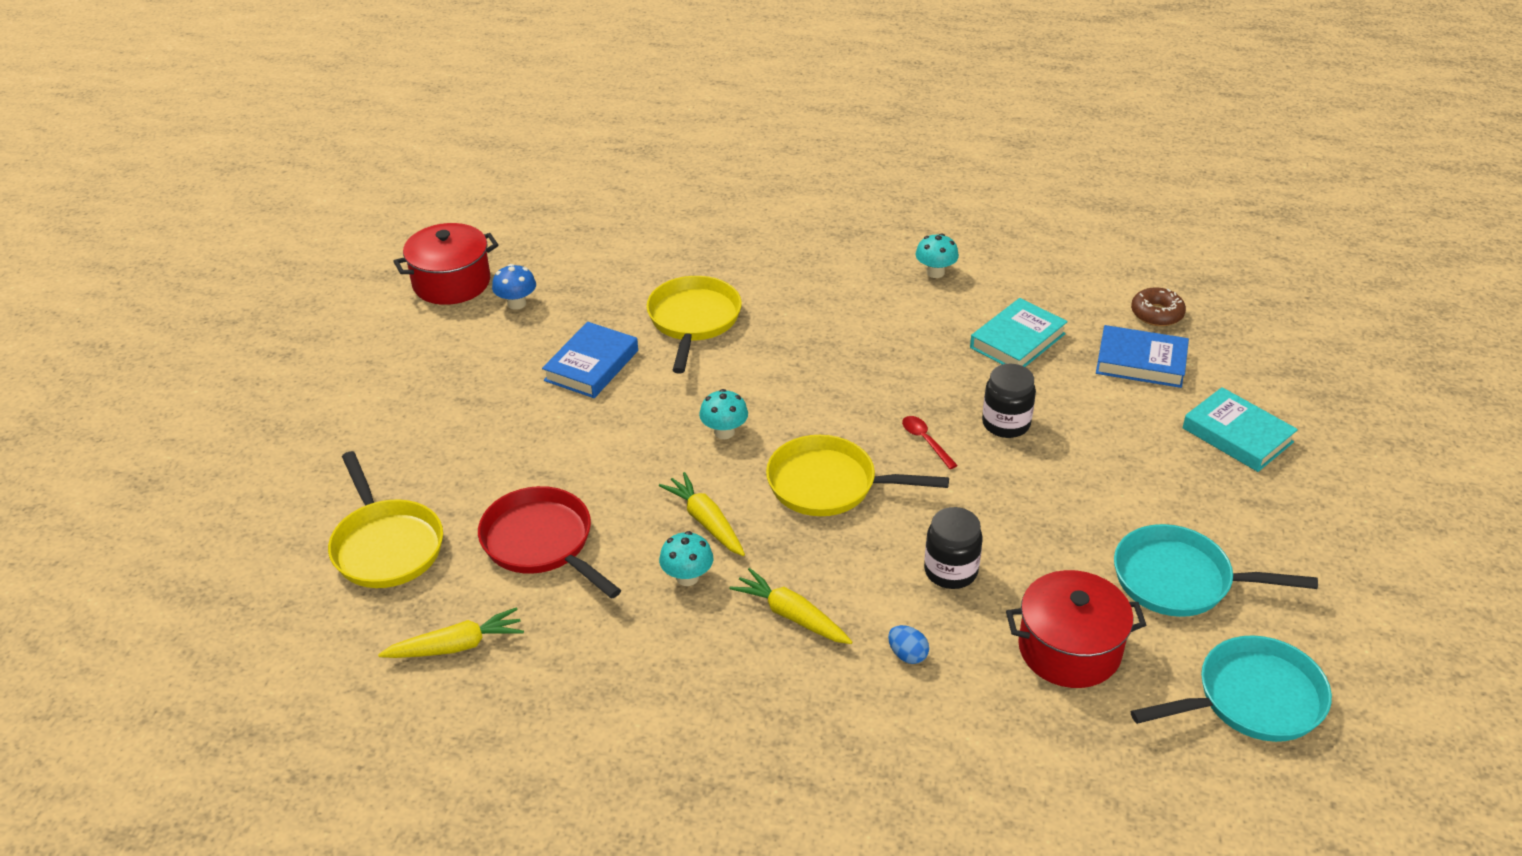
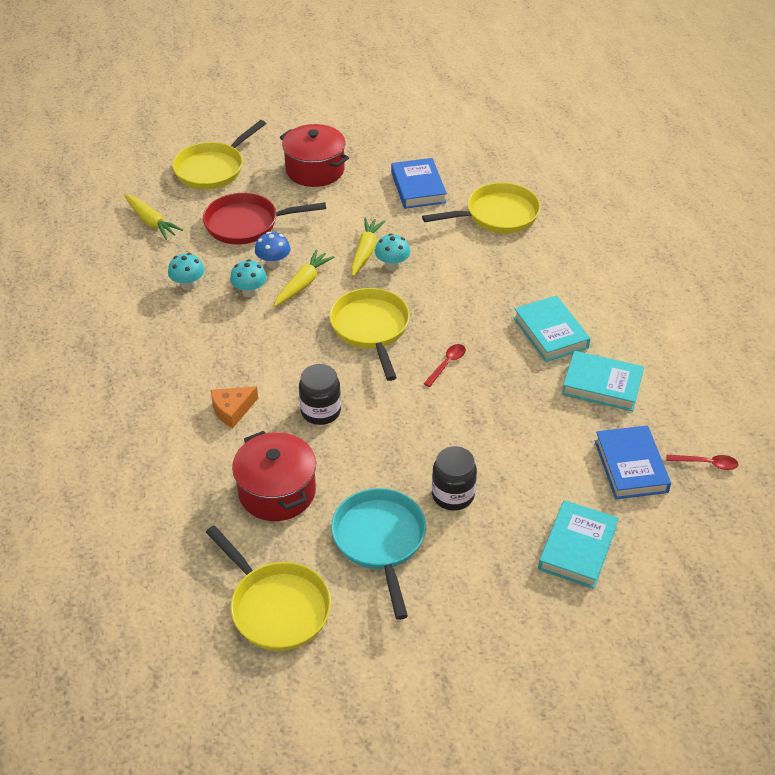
camera: 65 degrees right, 5 degrees up
red pot [393,223,498,305] -> red pot moved to [280,124,349,187]
red pan [478,486,621,599] -> red pan turned 120 degrees counterclockwise [203,193,326,245]
blue mushroom [492,264,536,310] -> blue mushroom moved to [255,232,290,268]
blue book [542,322,638,398] -> blue book turned 75 degrees clockwise [391,158,447,209]
yellow carrot [729,568,852,644] -> yellow carrot moved to [351,218,385,276]
blue egg [888,625,929,664] -> orange cheese [211,386,258,428]
turquoise mushroom [915,233,959,278] -> turquoise mushroom moved to [168,253,205,290]
black jar [982,364,1036,438] -> black jar moved to [432,446,477,511]
brown donut [1131,288,1186,326] -> red spoon [667,455,738,470]
turquoise pan [1131,635,1332,742] -> yellow pan [206,526,331,651]
none -> turquoise book [513,295,590,362]

